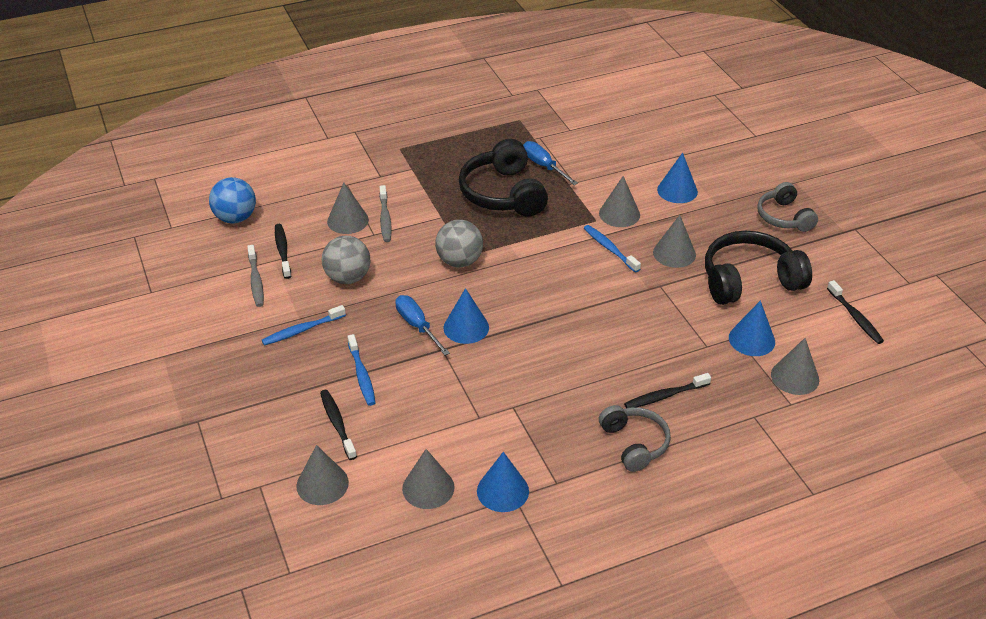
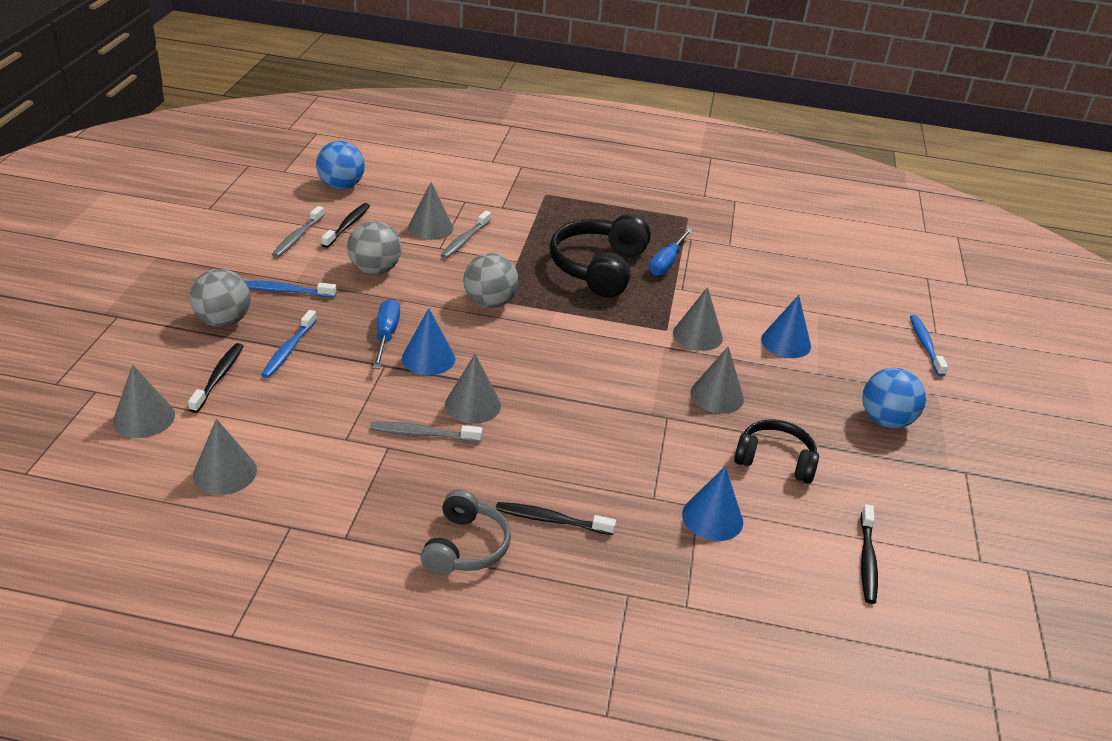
camera: 30 degrees right, 5 degrees down
blue cone [477,452,529,512] -> none
blue screwdriver [523,141,578,185] -> blue screwdriver turned 150 degrees counterclockwise [649,228,692,276]
blue toothbrush [584,225,641,273] -> blue toothbrush moved to [910,315,948,376]
black headphones [705,231,812,305] -> black headphones [734,419,819,483], size x0.62
grey headphones [757,182,818,232] -> blue ball [862,368,926,428]
grey cone [771,338,819,395] -> grey cone moved to [445,354,501,424]
none -> grey ball [190,269,251,327]
none -> grey toothbrush [370,422,482,442]

